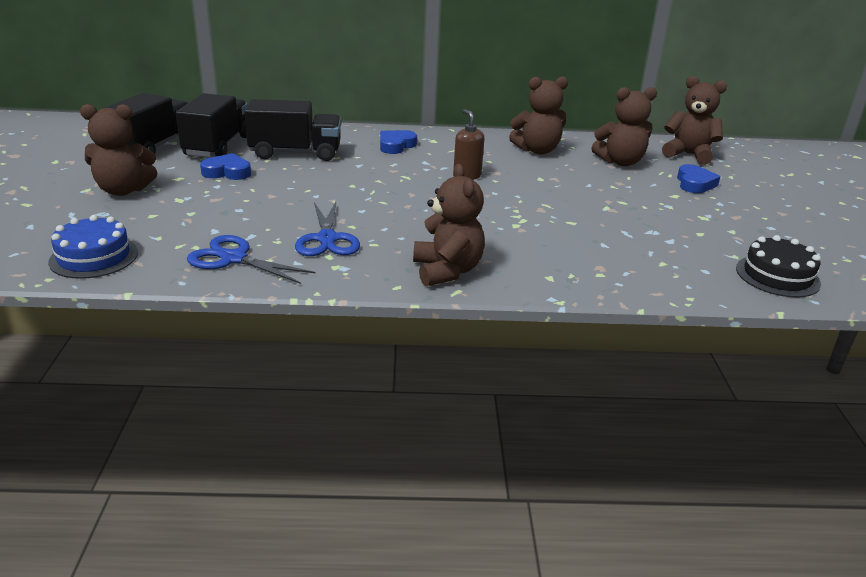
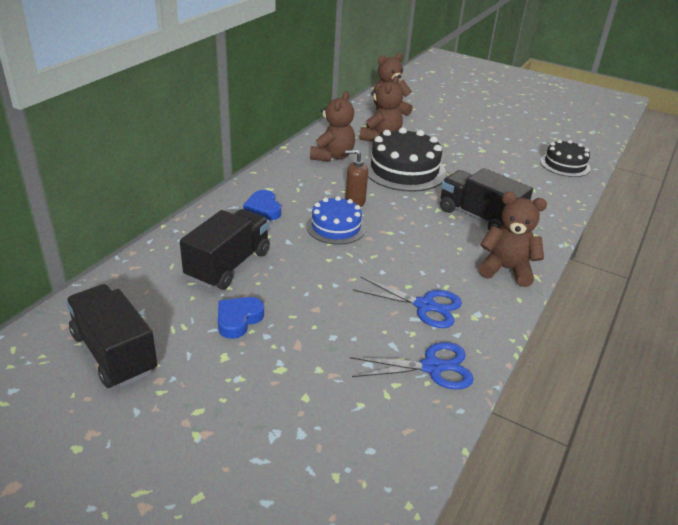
camera: 60 degrees left, 5 degrees up
blue cake [48,215,138,279] -> blue cake moved to [306,196,366,245]
brown teddy bear [80,104,157,196] -> none
black truck [176,93,248,157] -> black truck moved to [440,168,533,230]
blue scissors [187,235,315,284] -> blue scissors turned 150 degrees counterclockwise [350,342,474,390]
blue heart [677,164,720,193] -> none
none -> black cake [364,127,446,192]

